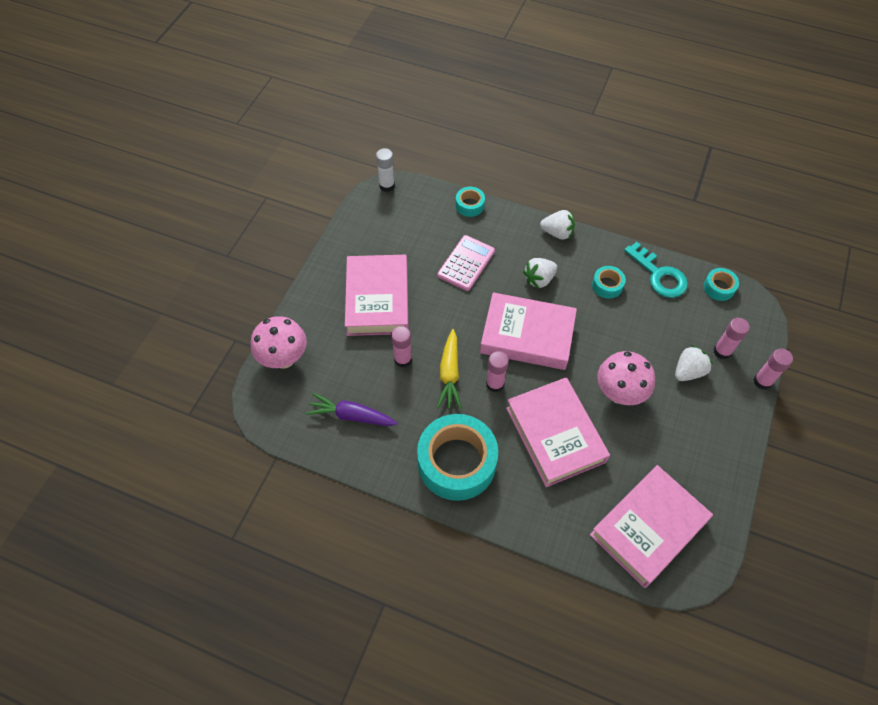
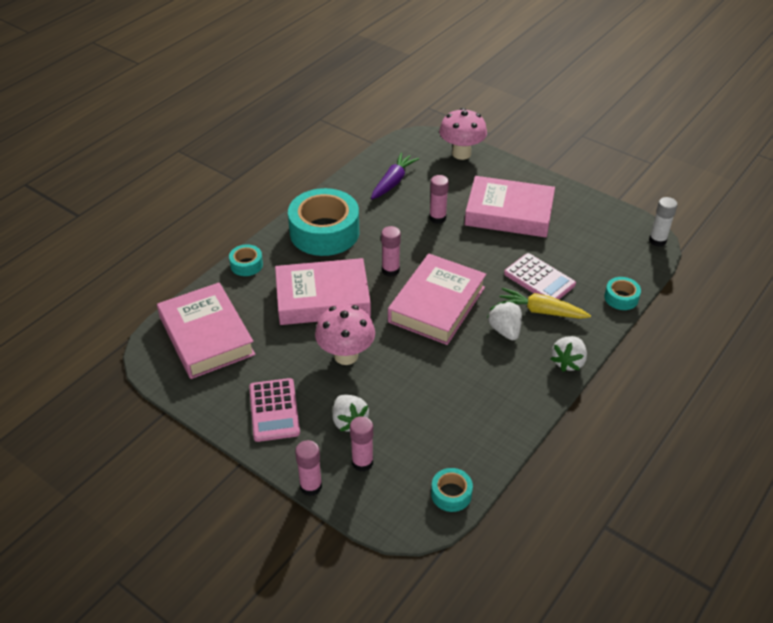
camera: 105 degrees right, 15 degrees down
yellow carrot [437,329,461,409] -> yellow carrot moved to [497,288,591,319]
turquoise tape [592,266,626,299] -> turquoise tape moved to [229,244,263,276]
turquoise key [624,242,688,298] -> none
none -> pink calculator [249,378,300,442]

